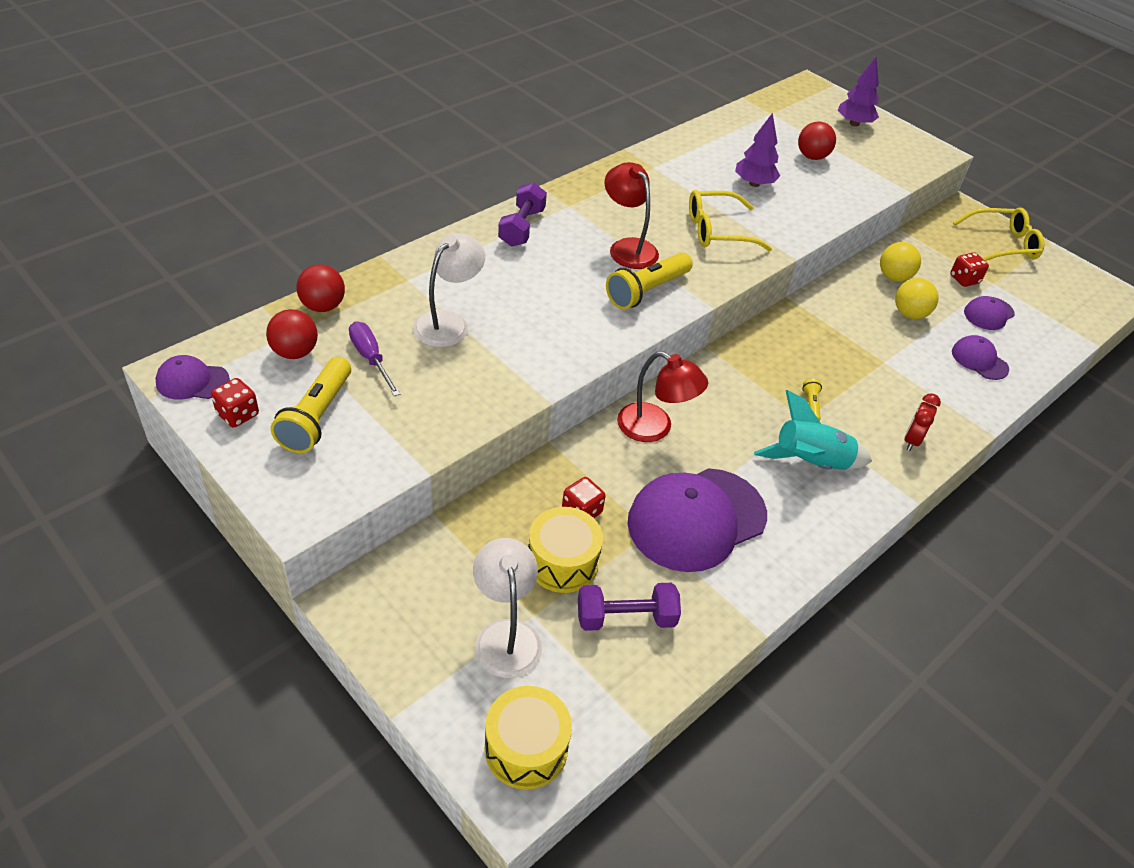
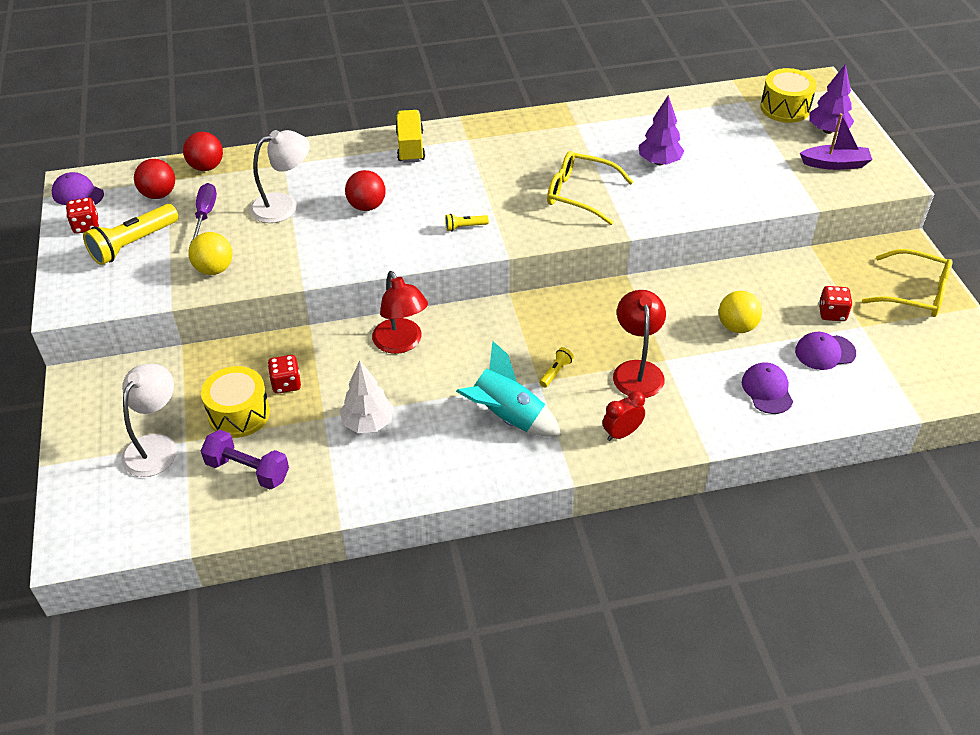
camera: 35 degrees right, 0 degrees up
yellow drum [485,686,572,790] -> yellow drum moved to [760,68,817,123]
purple dumbbell [498,182,547,247] -> yellow truck [396,110,425,163]
red lamp [604,162,659,269] -> red lamp moved to [613,290,666,398]
yellow flashlight [606,252,693,309] -> yellow flashlight [445,214,489,231], size x0.47
purple cap [628,468,767,572] -> white tree [340,361,394,433]
red ball [798,121,836,160] -> red ball moved to [345,170,386,211]
yellow ball [880,242,921,282] -> yellow ball moved to [188,232,233,275]
none -> purple boat [800,113,873,170]

